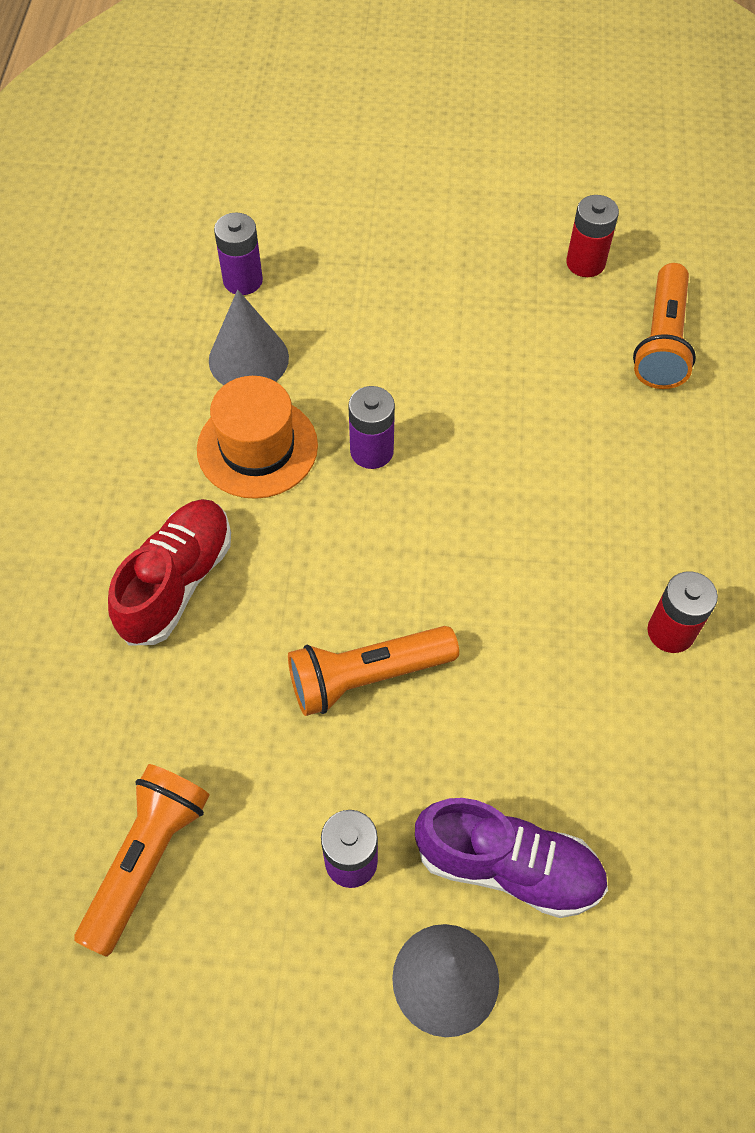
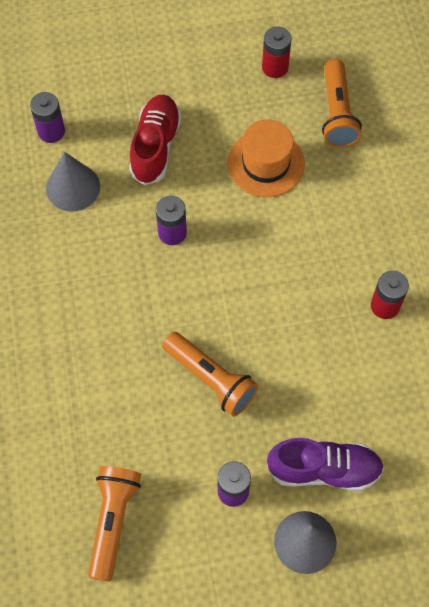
camera: 15 degrees left, 5 degrees up
red shoe [108,499,231,646] -> red shoe moved to [129,95,181,185]
orange hat [197,376,318,499] -> orange hat moved to [228,120,305,197]
orange flashlight [288,626,459,716] -> orange flashlight turned 105 degrees counterclockwise [162,332,259,417]

